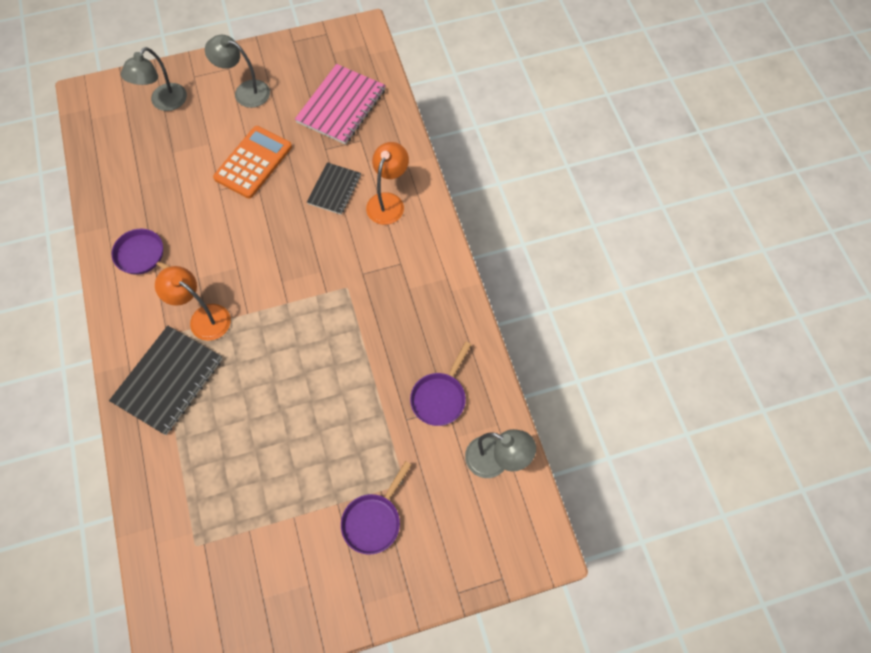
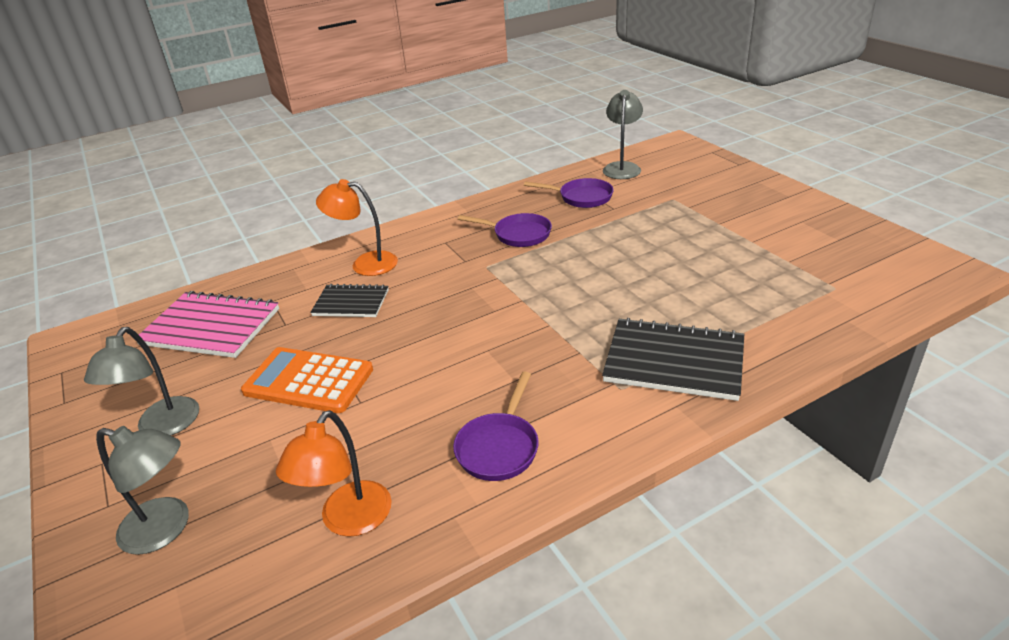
camera: 100 degrees left, 30 degrees down
orange lamp [155,266,231,341] -> orange lamp moved to [276,410,392,537]
purple pan [341,461,411,555] -> purple pan moved to [458,213,552,247]

